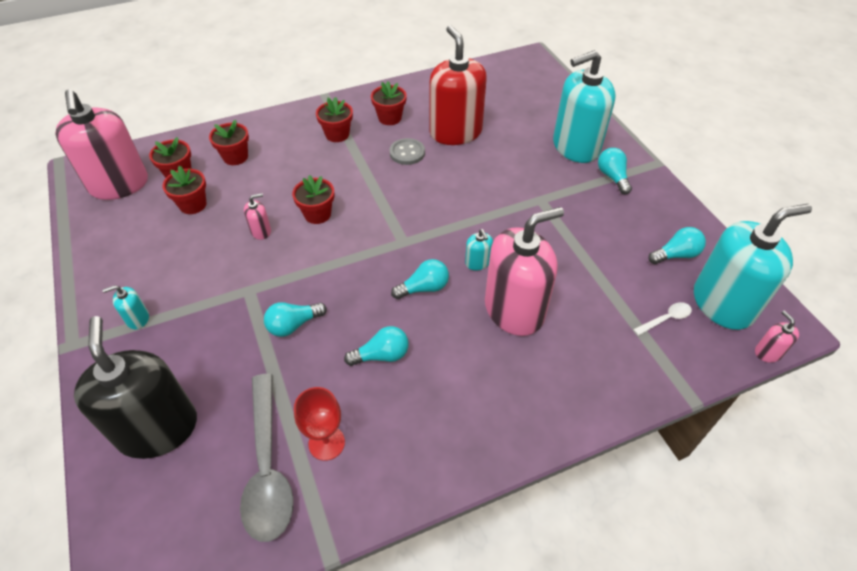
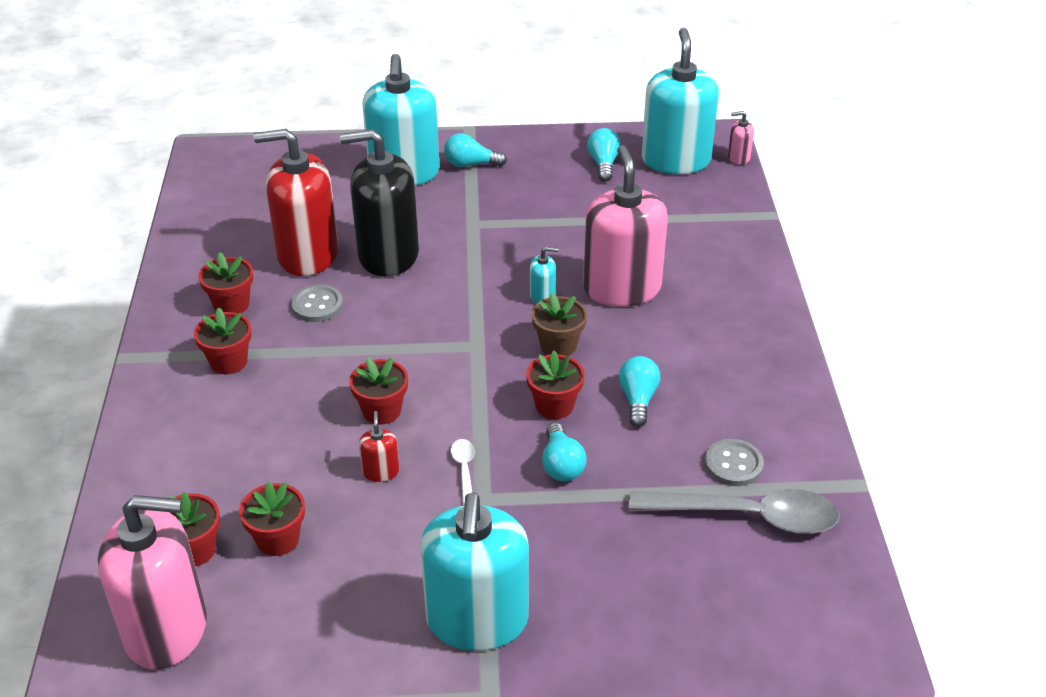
camera: 70 degrees left, 10 degrees down
black soap dispenser [74,316,197,459] -> black soap dispenser moved to [340,129,419,277]
turquoise soap dispenser [102,285,149,329] -> turquoise soap dispenser [420,493,529,651], size x2.47
red flower pot [209,120,249,165] -> red flower pot moved to [526,351,585,419]
pink soap dispenser [244,193,271,240] -> red soap dispenser [359,411,399,482]
red goblet [294,387,345,461] -> grey button [705,439,764,486]
turquoise light bulb [391,259,449,299] -> brown flower pot [532,292,587,356]
white spoon [633,302,692,336] -> white spoon moved to [451,439,475,506]

